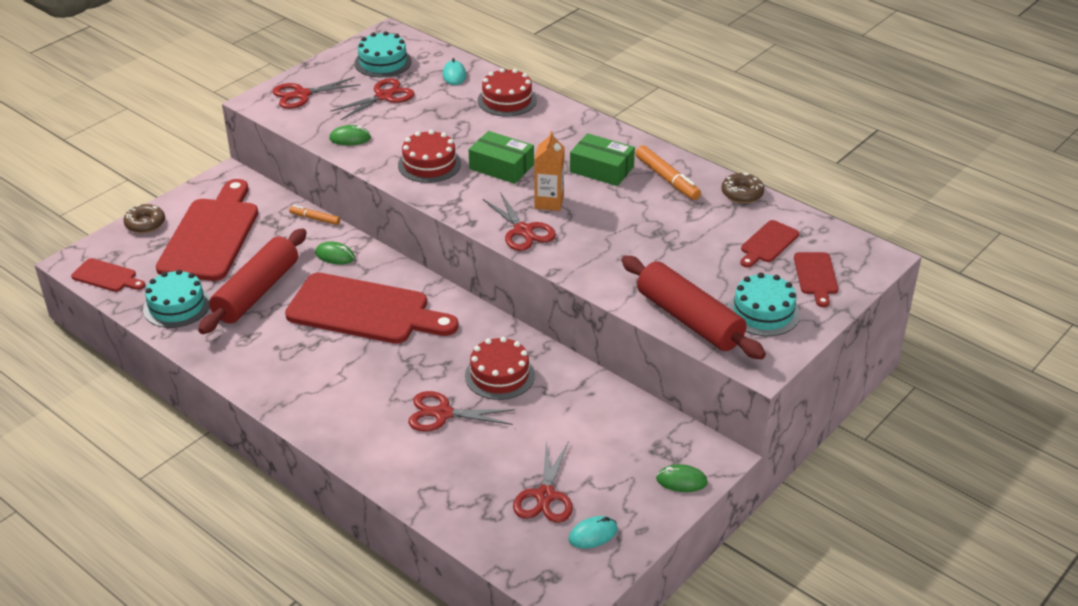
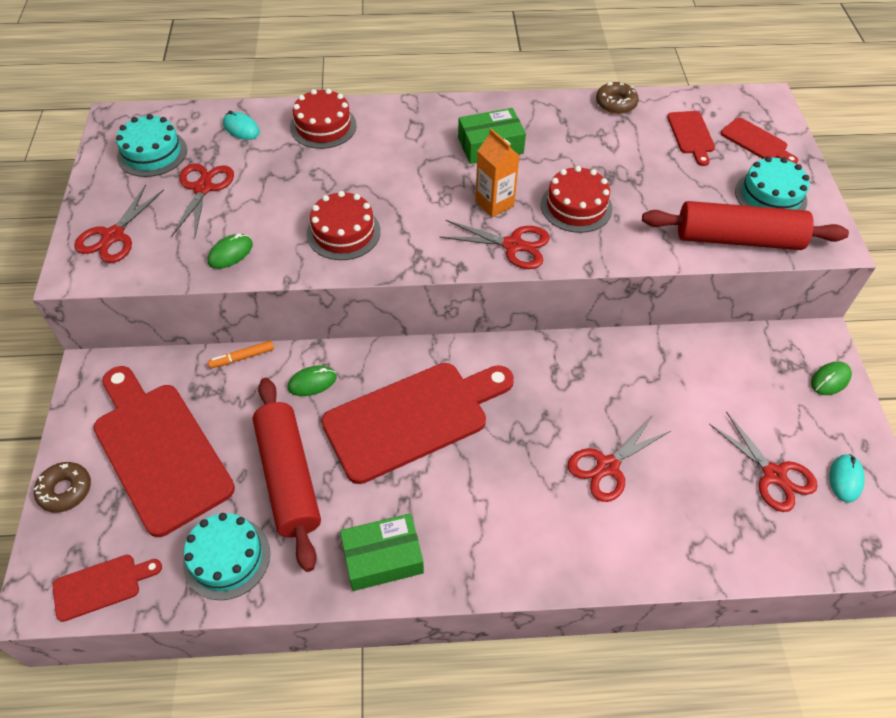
camera: 45 degrees left, 15 degrees up
red cake [465,337,535,400] -> red cake moved to [541,166,613,233]
green box [469,131,534,184] -> green box moved to [340,513,424,591]
orange marker [635,145,701,200] -> none

